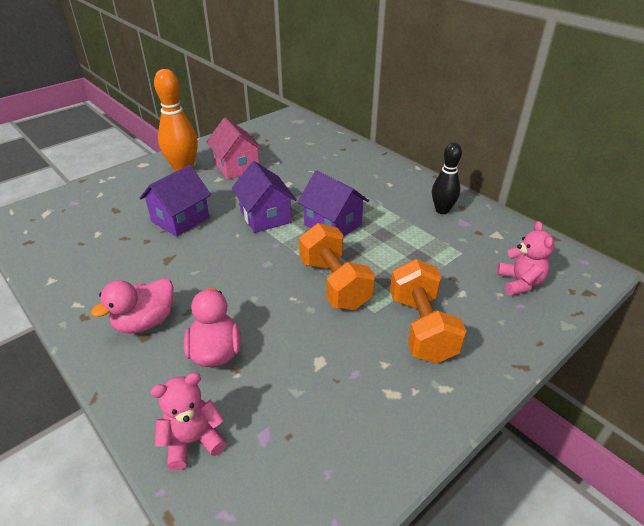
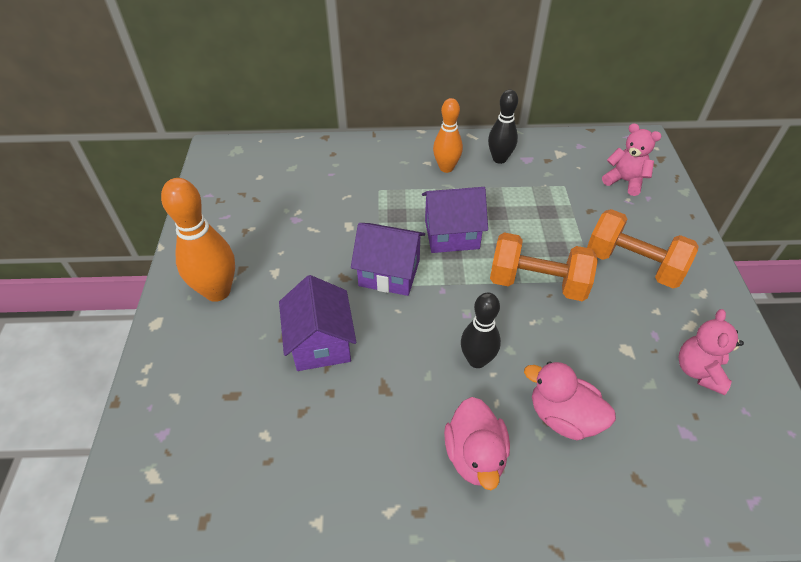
camera: 50 degrees left, 10 degrees up
pink teddy bear [151,372,227,471] -> pink teddy bear moved to [679,309,744,395]
pink house [206,117,263,179] -> none
none -> orange bowling pin [433,98,463,173]
none -> black bowling pin [461,292,501,368]

